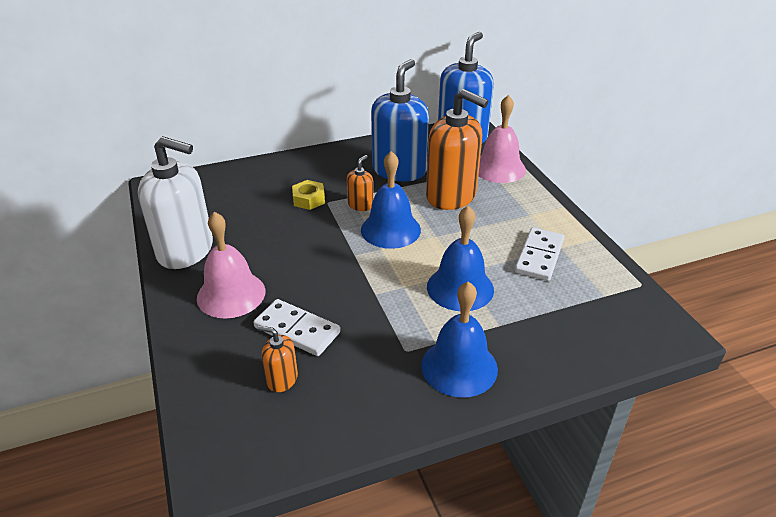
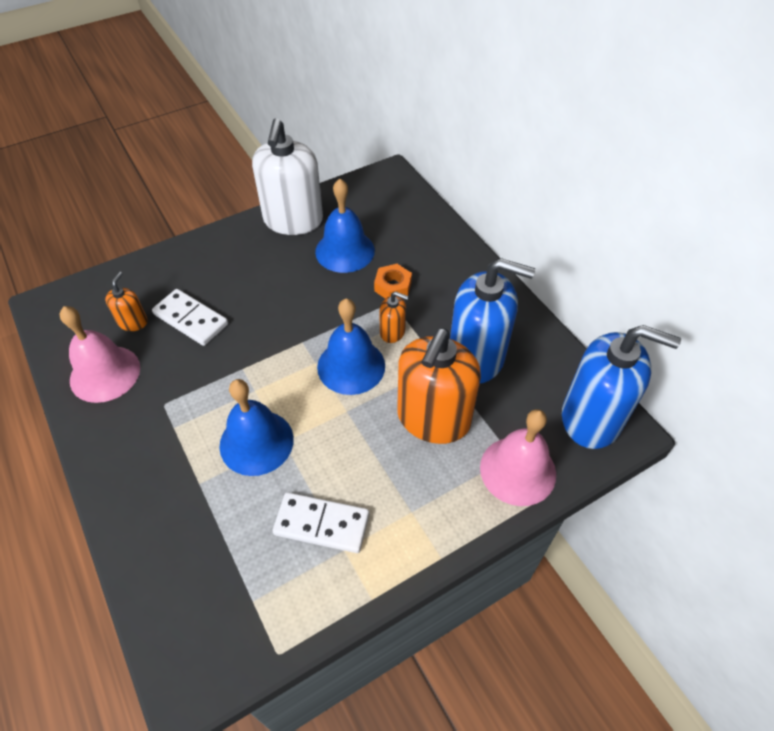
camera: 80 degrees right, 15 degrees up
pink bell [197,212,265,319] -> pink bell moved to [60,306,140,403]
white domino [253,299,340,356] -> white domino turned 75 degrees counterclockwise [152,289,228,346]
yellow nut [292,180,325,210] -> orange nut [374,264,412,299]
blue bell [421,281,498,398] -> blue bell moved to [315,179,375,273]

